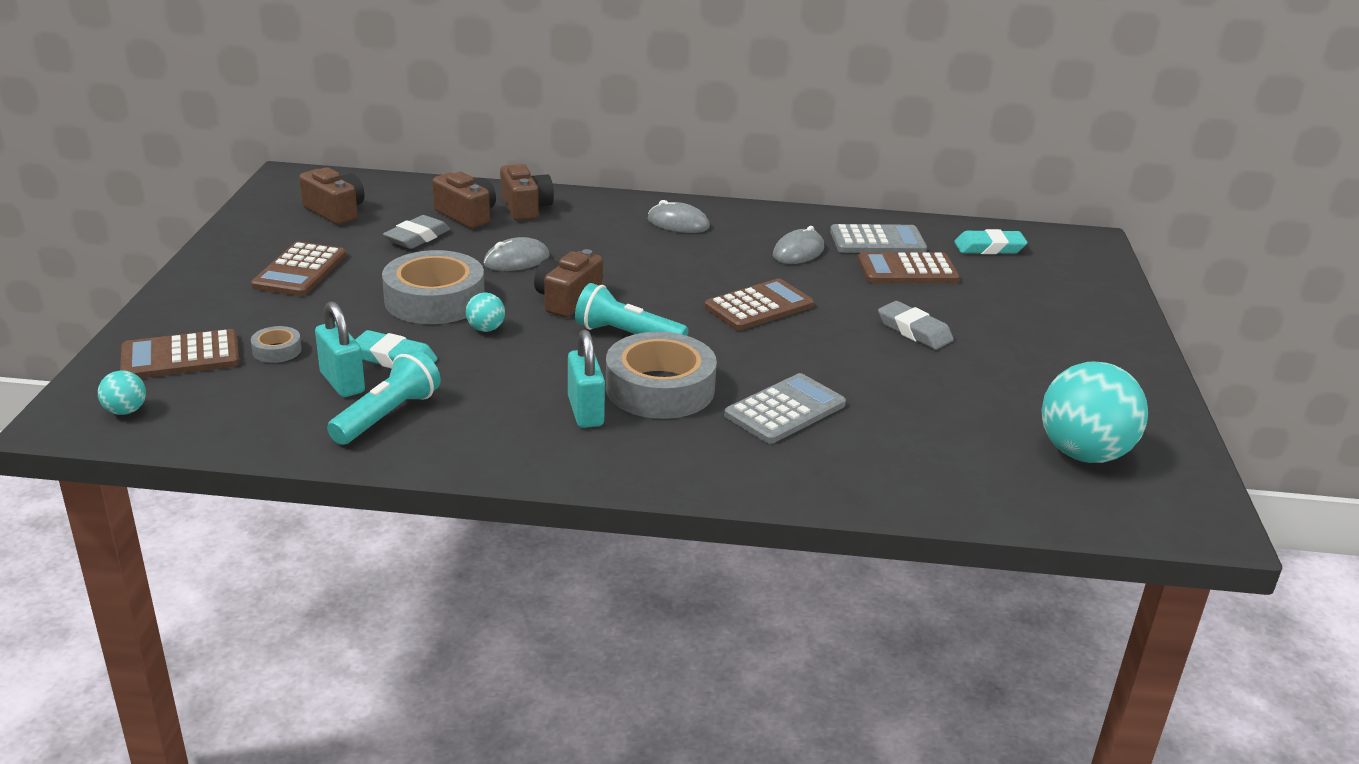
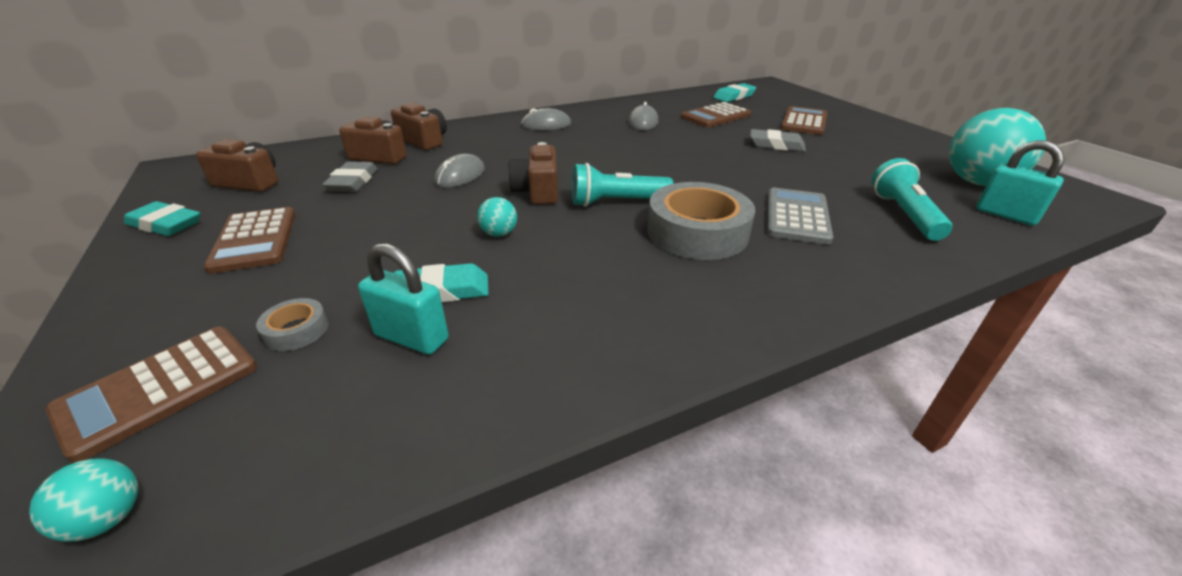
camera: 30 degrees left, 5 degrees up
turquoise flashlight [327,349,441,445] -> turquoise flashlight moved to [872,158,952,241]
grey tape [382,250,485,324] -> none
turquoise padlock [568,329,605,428] -> turquoise padlock moved to [976,140,1065,226]
brown calculator [704,279,814,331] -> brown calculator moved to [781,106,827,135]
grey calculator [830,224,927,253] -> none
none -> turquoise eraser [124,201,200,236]

